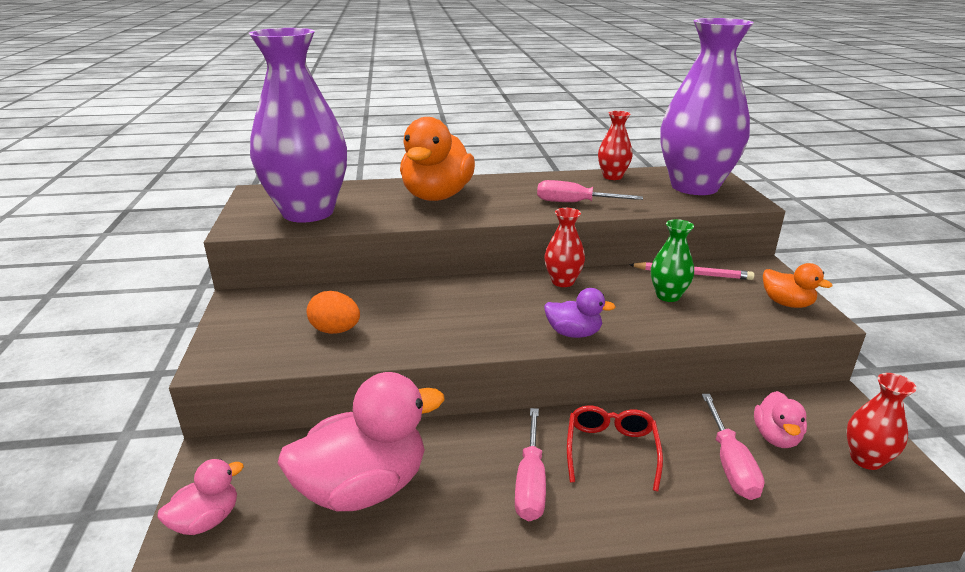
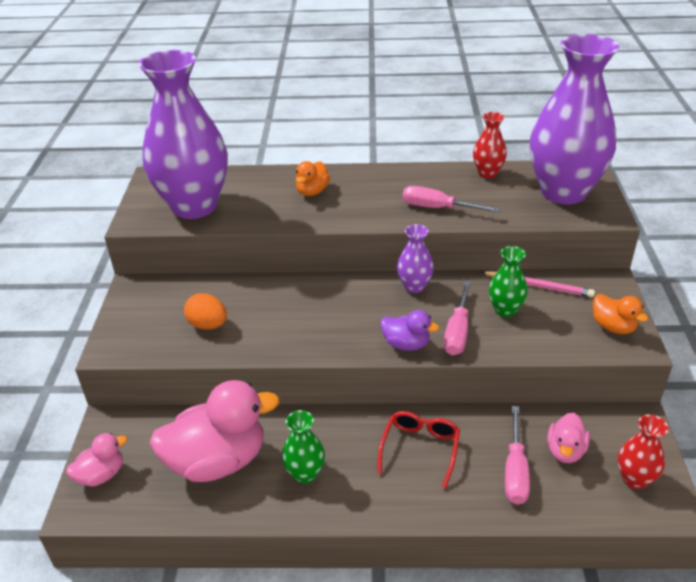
camera: 10 degrees right, 10 degrees up
orange duck [400,117,475,201] -> orange duck [296,161,330,196], size x0.50
pink screwdriver [515,408,546,521] -> pink screwdriver moved to [443,281,471,356]
red vase [544,208,585,287] -> purple vase [397,224,434,293]
none -> green vase [282,410,325,484]

